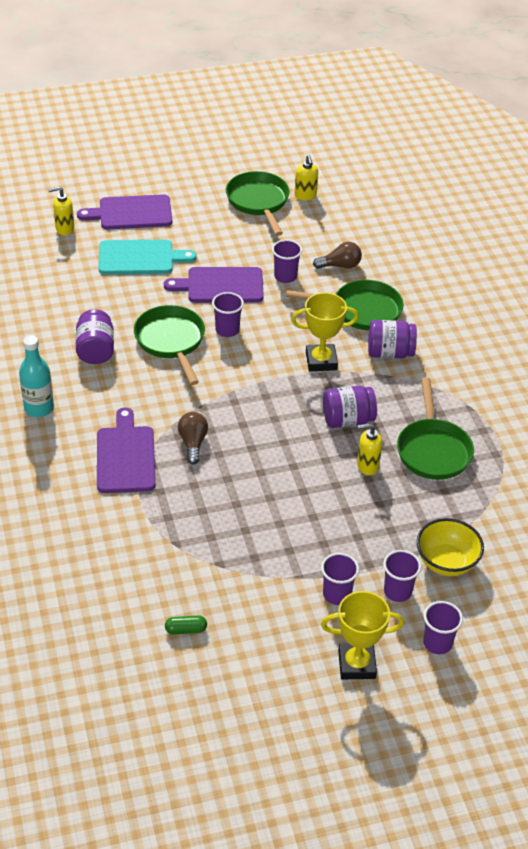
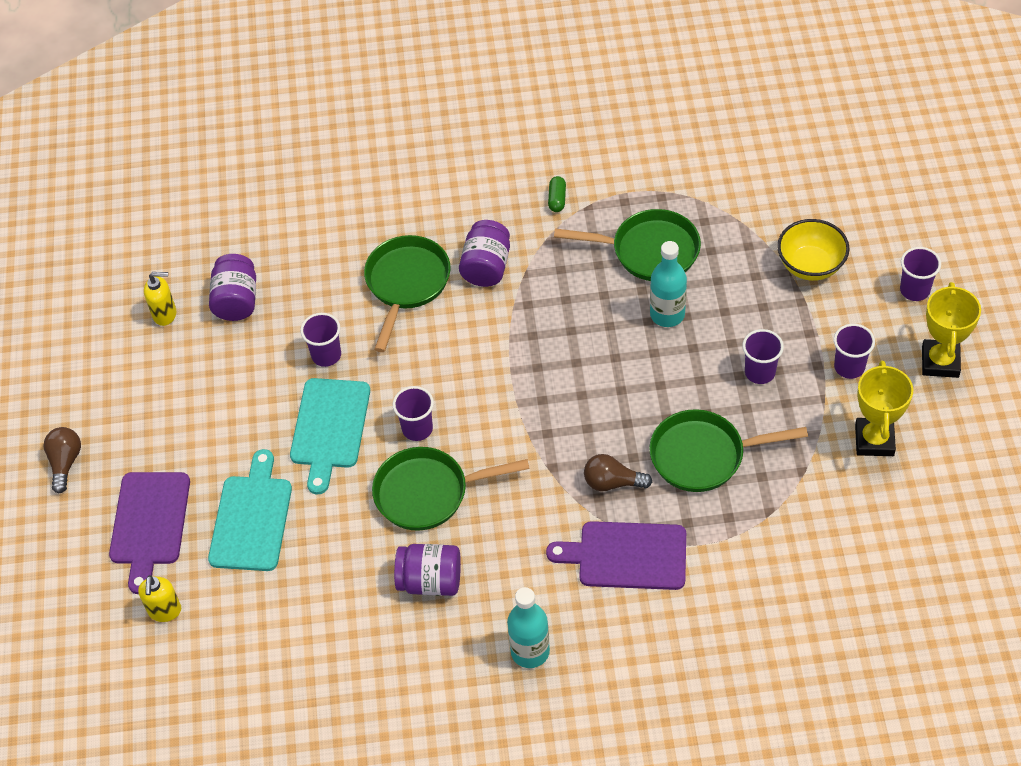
camera: 75 degrees left, 10 degrees up
purple cutting board [164,267,264,303] -> turquoise cutting board [290,378,370,495]
green capsule [165,615,207,634] -> green capsule moved to [548,176,566,212]
green pan [226,171,289,236] -> green pan moved to [649,409,808,492]
yellow trophy [291,292,359,371] -> yellow trophy moved to [855,360,913,456]
brown light bulb [313,242,362,269] -> brown light bulb moved to [44,427,81,493]
purple jar [323,386,377,428] -> purple jar moved to [209,254,256,321]
yellow soap dispenser [357,423,382,475] -> turquoise bottle [650,241,687,327]
purple cup [383,550,421,602] -> purple cup moved to [742,329,784,384]

